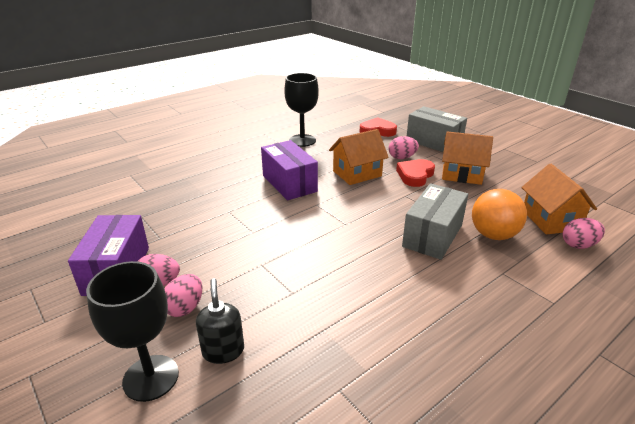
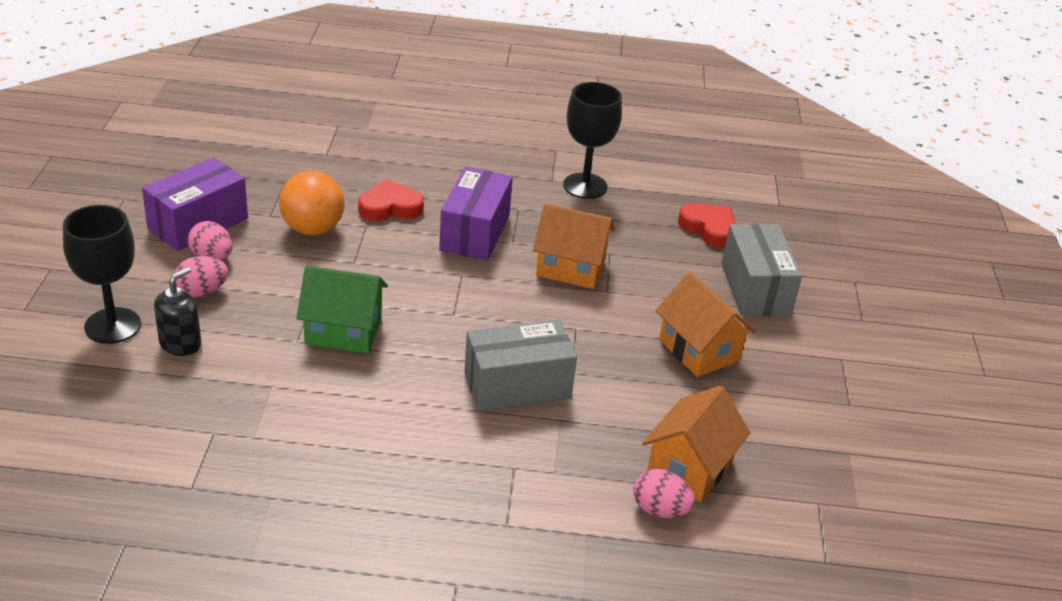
camera: 40 degrees right, 5 degrees up
pink egg [389,136,419,159] -> none
red heart [396,159,435,187] -> red heart moved to [358,179,424,221]
orange ball [472,189,527,240] -> orange ball moved to [279,171,345,235]
none -> green house [296,266,388,354]

